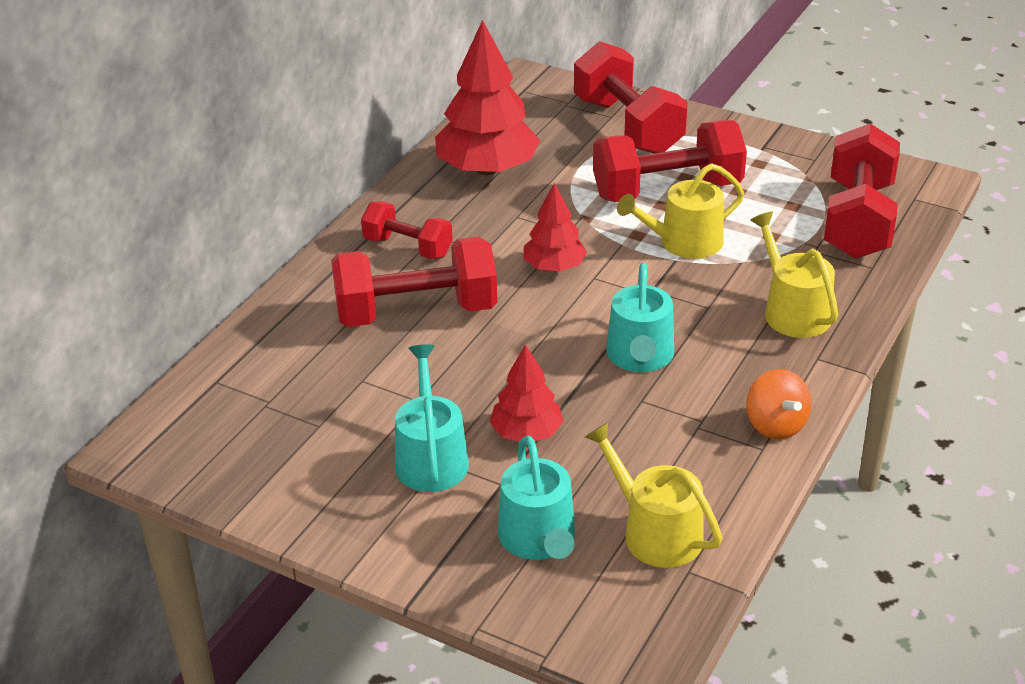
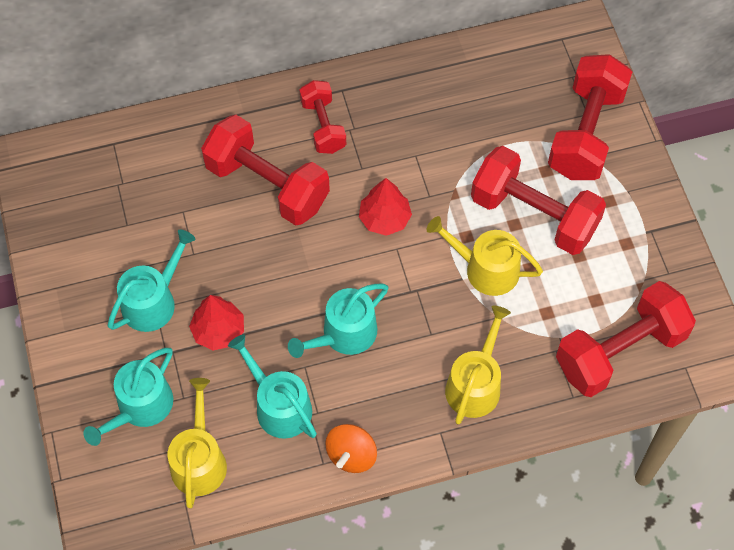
camera: 45 degrees right, 25 degrees up
red tree [435,20,540,175] -> none
none -> turquoise watering can [228,334,317,438]

